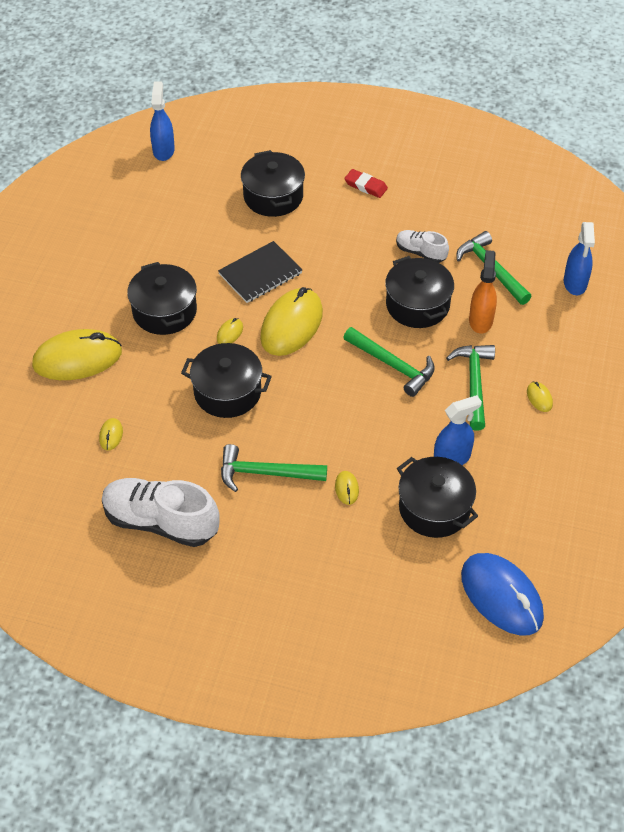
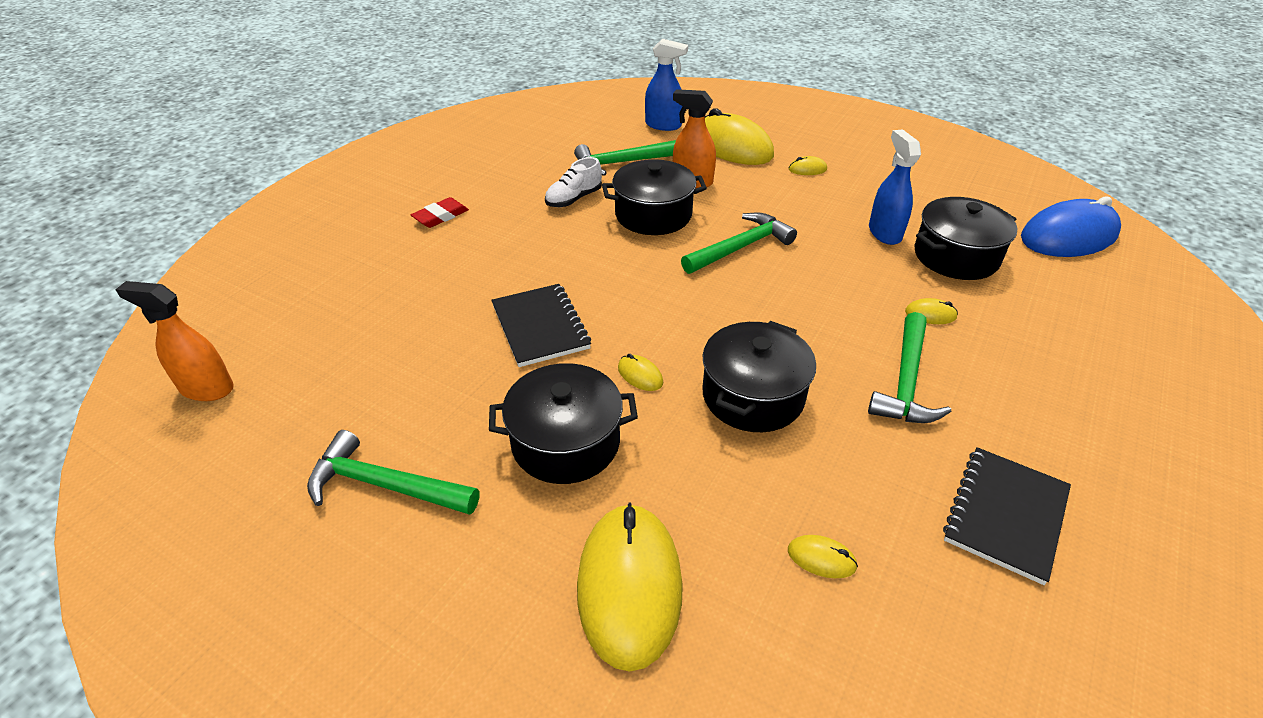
camera: 75 degrees left, 10 degrees down
white shoe [102,478,220,547] -> black notebook [943,447,1071,585]
blue spray bottle [150,82,175,161] -> orange spray bottle [115,281,234,401]
black pot [241,150,305,217] -> none
yellow mouse [260,287,323,356] -> yellow mouse moved to [705,108,774,165]
green hammer [446,345,495,431] -> green hammer moved to [307,430,479,515]

